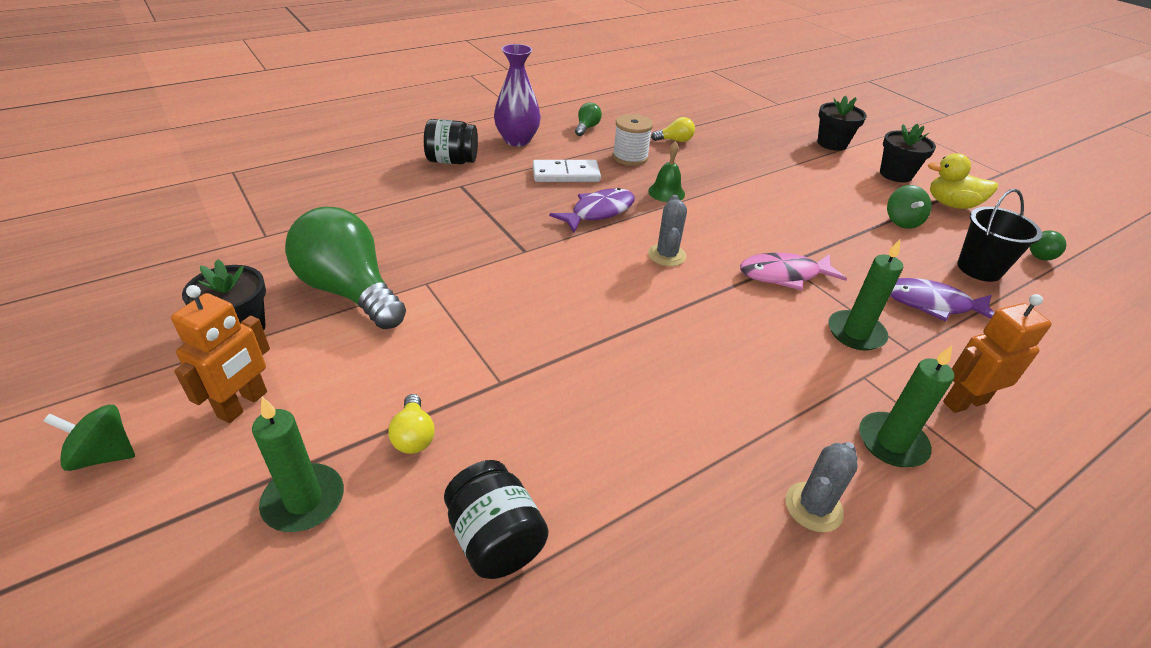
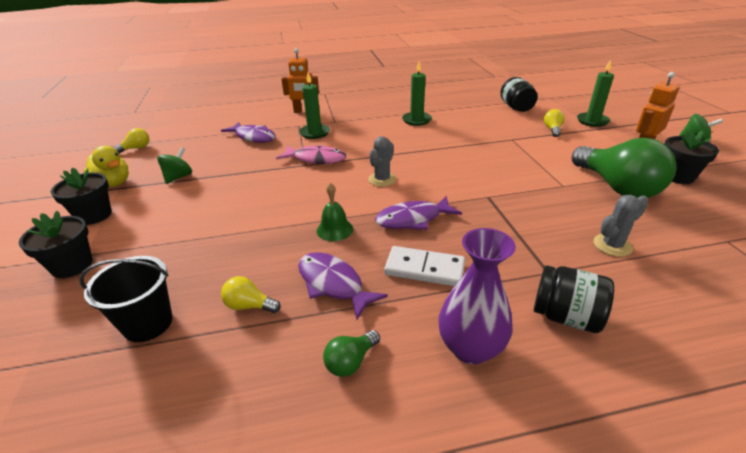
camera: 155 degrees left, 5 degrees down
white spool [612,114,653,166] -> purple fish [298,252,388,319]
grey cactus [785,442,858,532] -> grey cactus moved to [593,195,648,257]
green candle [859,345,954,467] -> green candle moved to [402,62,432,126]
black bucket [957,189,1042,282] -> black bucket moved to [80,256,172,342]
green light bulb [1029,231,1067,260] -> yellow light bulb [113,128,149,153]

